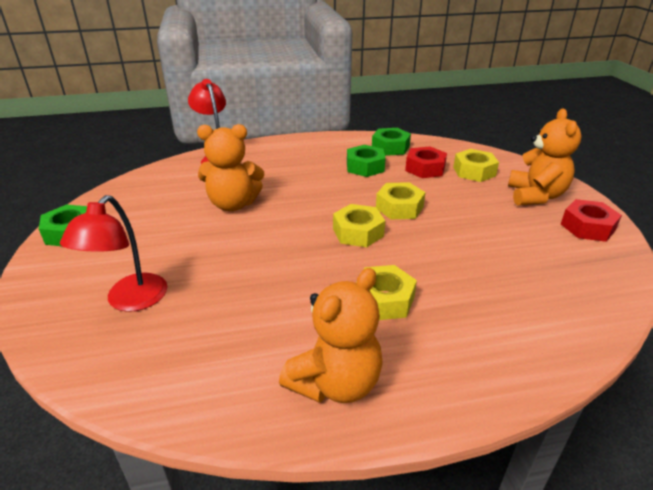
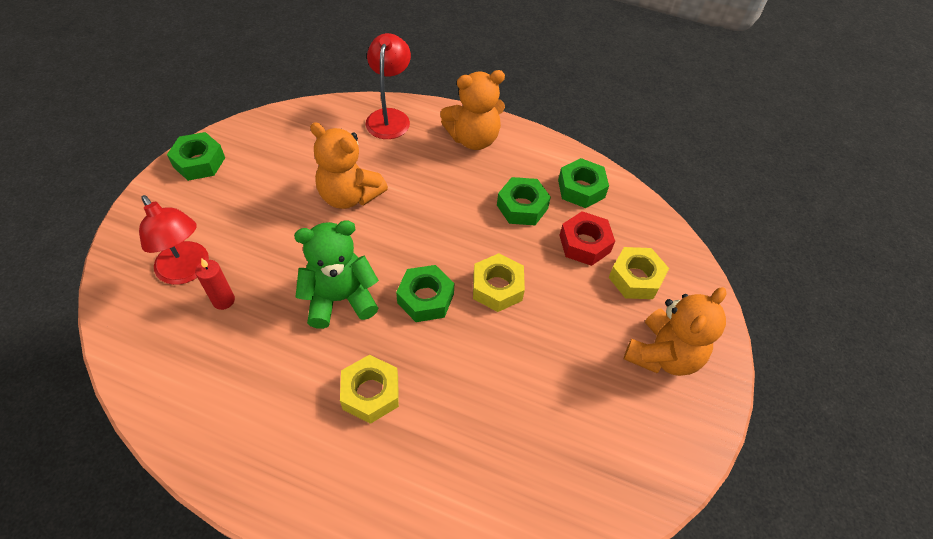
camera: 30 degrees right, 20 degrees up
red lamp [60,195,168,312] -> red lamp turned 90 degrees counterclockwise [139,195,209,285]
orange teddy bear [279,268,383,403] -> orange teddy bear moved to [440,70,505,150]
yellow nut [333,204,385,247] -> green nut [396,265,455,322]
red nut [561,199,622,242] -> none
none -> red candle [195,258,235,310]
none -> green teddy bear [294,220,379,329]

